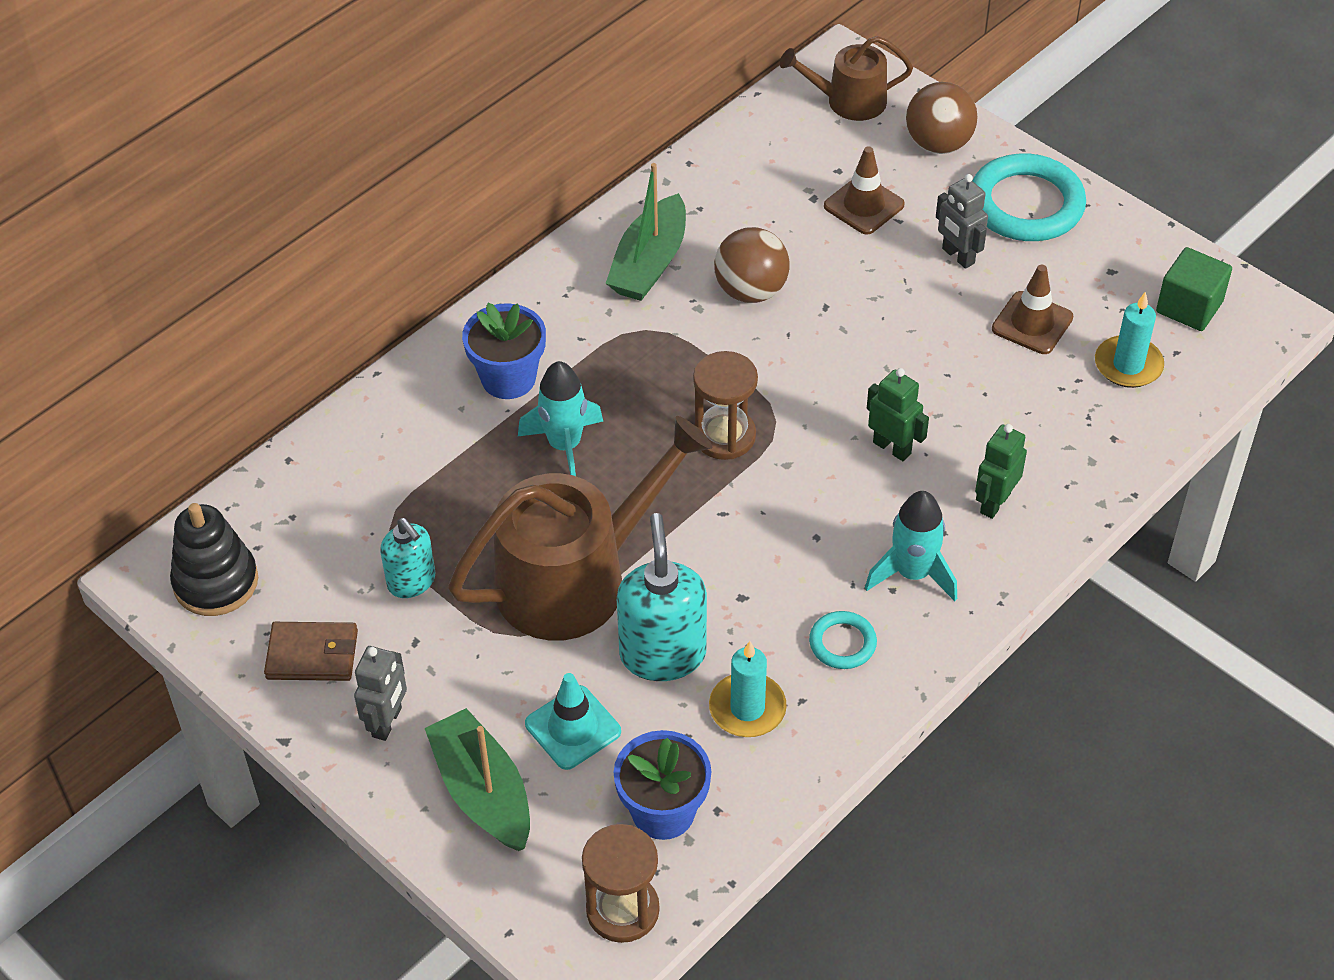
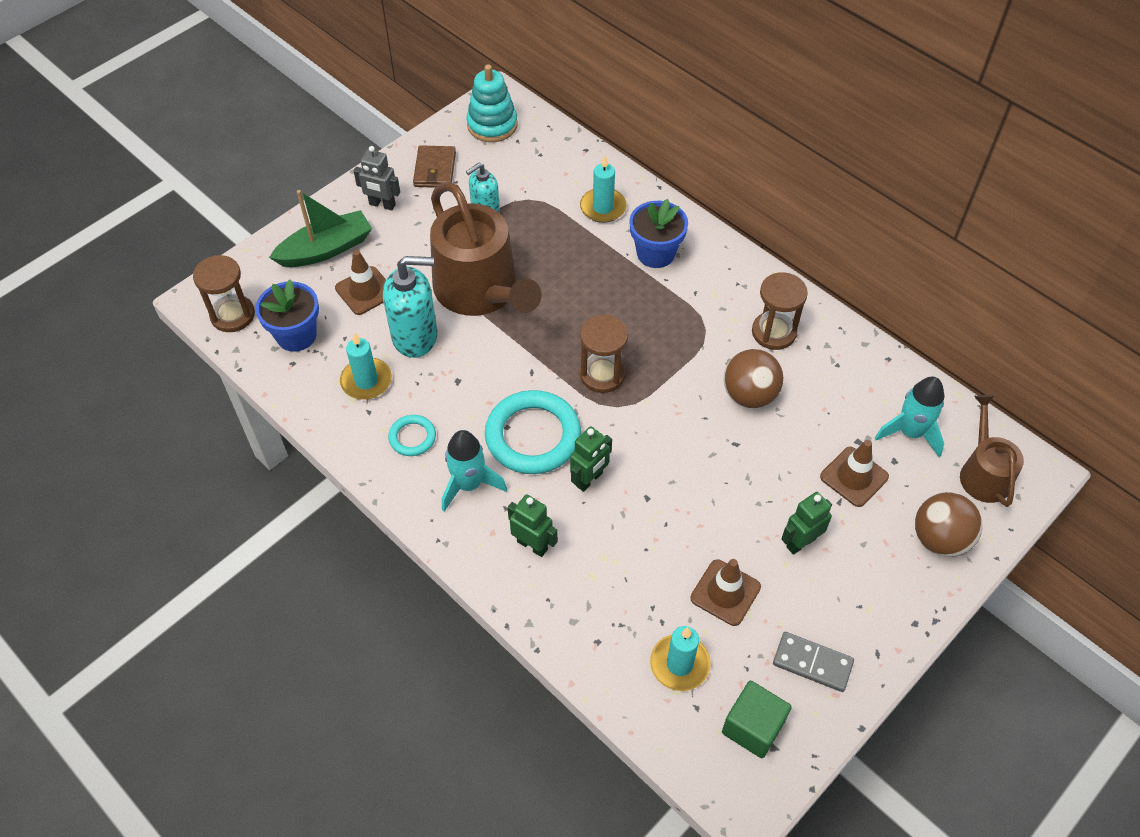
camera: 90 degrees right, 5 degrees up
black stacking toy [170,503,258,616] -> turquoise stacking toy [466,65,518,142]
turquoise rocket [518,361,603,476] -> turquoise rocket moved to [875,377,944,457]
turquoise traffic cone [525,673,621,770] -> brown traffic cone [335,250,386,315]
green boat [606,163,686,301] -> brown hourglass [752,272,808,350]
grey robot [936,174,988,269] -> green robot [781,492,832,555]
turquoise ring [973,153,1086,241] -> turquoise ring moved to [485,390,581,474]
none -> turquoise candle [580,155,627,223]
none -> grey domino [773,632,854,692]

